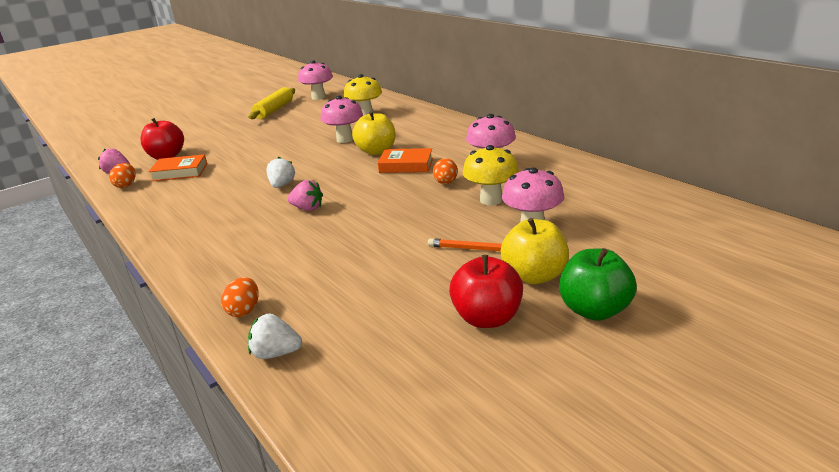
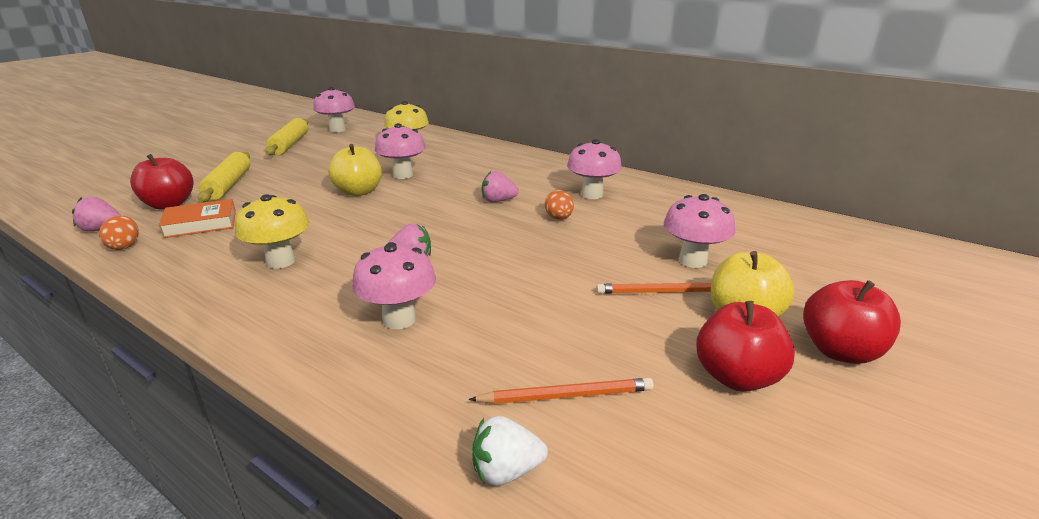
camera: 20 degrees left, 0 degrees up
orange egg [221,277,258,317] -> none
white strawberry [266,157,295,188] -> none
yellow apple [352,111,396,155] -> yellow apple moved to [328,144,382,196]
orange book [378,148,433,173] -> pink strawberry [482,171,519,202]
yellow mushroom [463,145,519,205] -> yellow mushroom moved to [235,194,309,269]
green apple [559,248,637,321] -> red apple [803,280,901,364]
none -> yellow rolling pin [198,152,250,202]
none -> pink mushroom [352,242,436,329]
none -> orange pencil [469,378,654,404]

